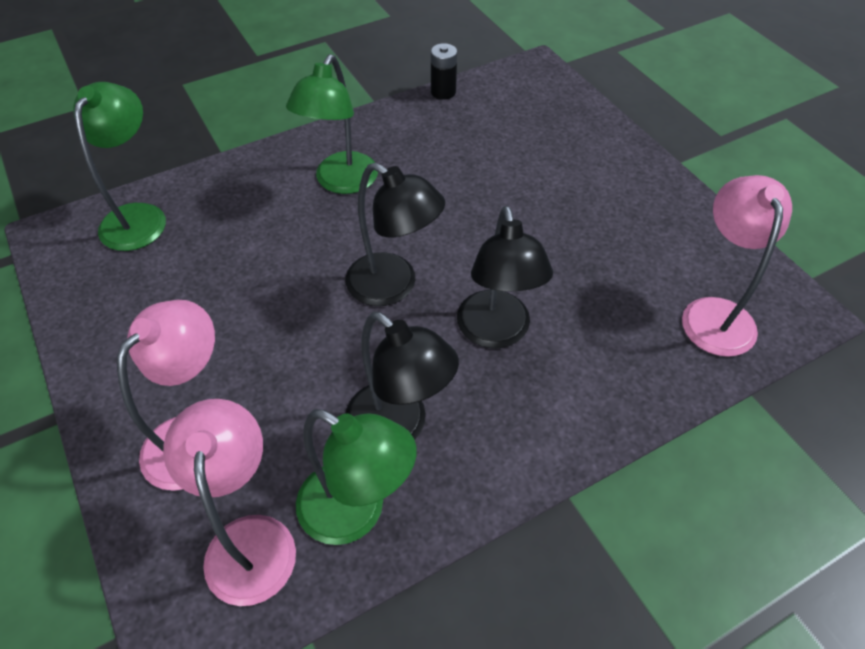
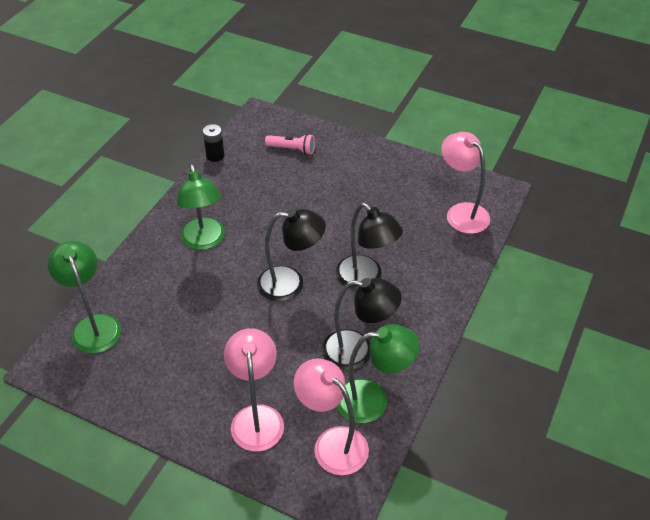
camera: 35 degrees left, 5 degrees down
none -> pink flashlight [265,134,315,155]

